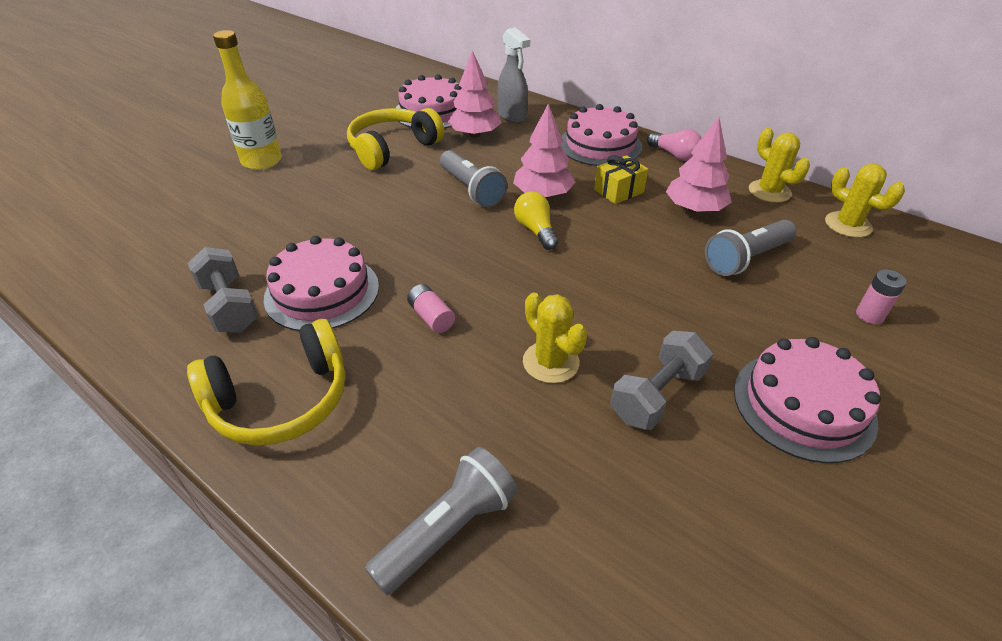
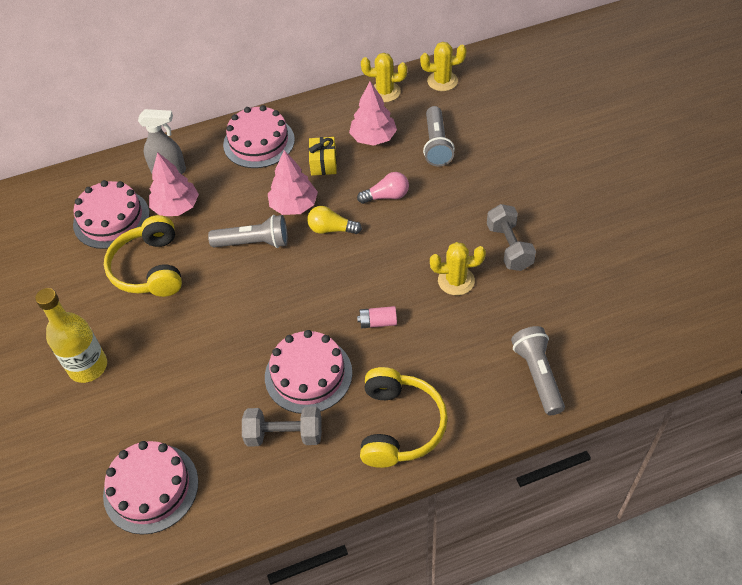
camera: 55 degrees left, 10 degrees up
pink light bulb [647,129,701,161] -> pink light bulb moved to [357,172,409,204]
pink cake [734,337,881,463] -> pink cake moved to [103,441,198,535]
pink battery [856,269,907,324] -> none

